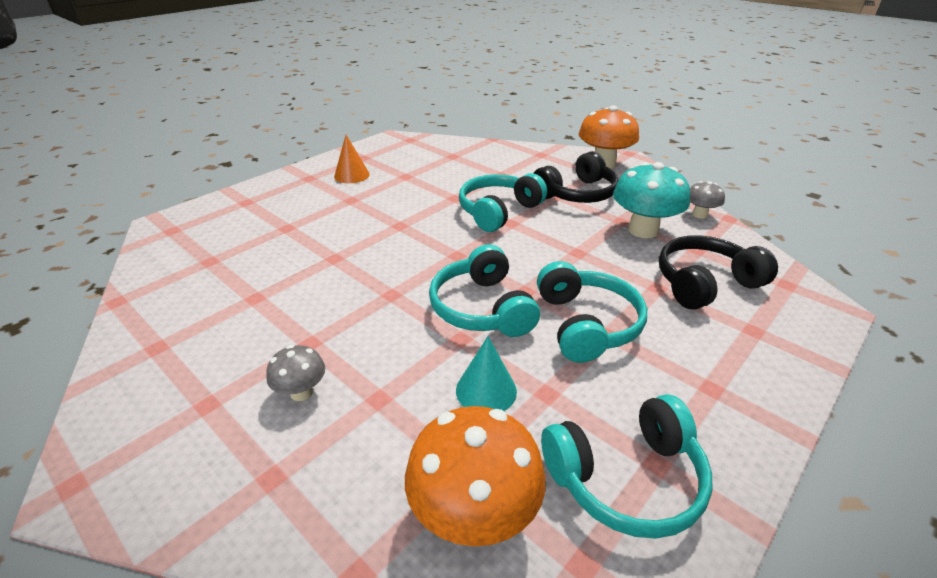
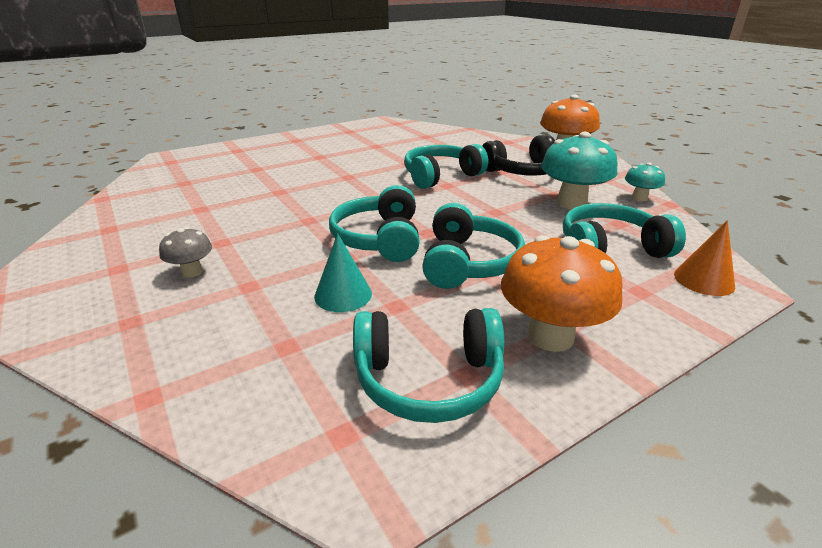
camera: 15 degrees right, 5 degrees down
orange cone [334,135,370,183] -> orange cone moved to [674,220,735,296]
orange mushroom [405,406,546,546] -> orange mushroom moved to [501,235,623,352]
black headphones [659,235,778,310] -> turquoise headphones [563,203,686,258]
grey mushroom [690,181,725,219] -> turquoise mushroom [625,162,665,201]

